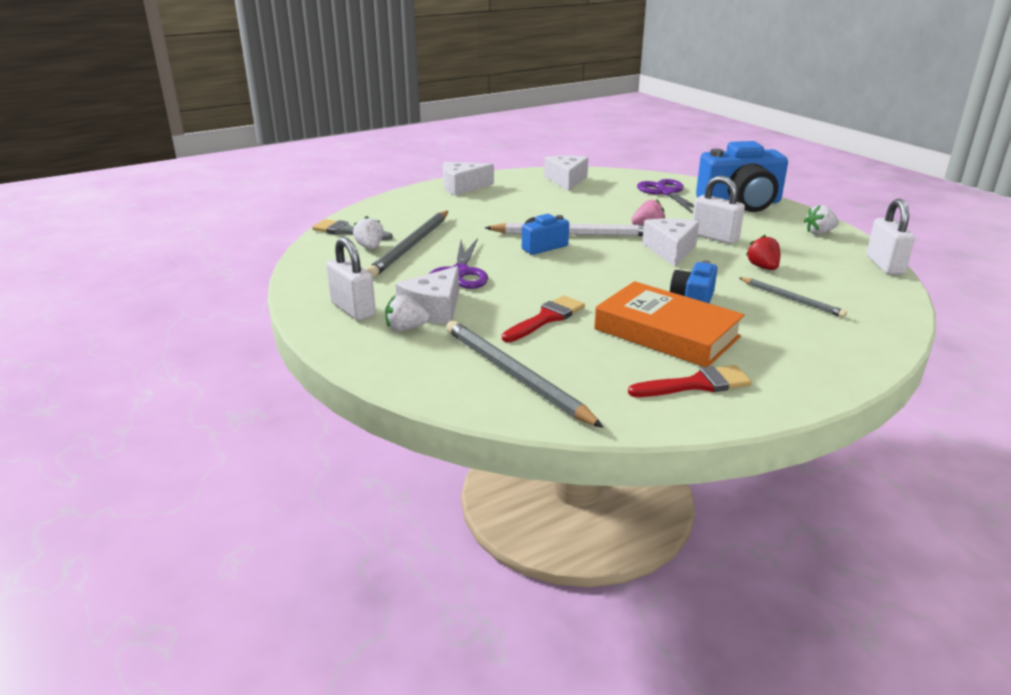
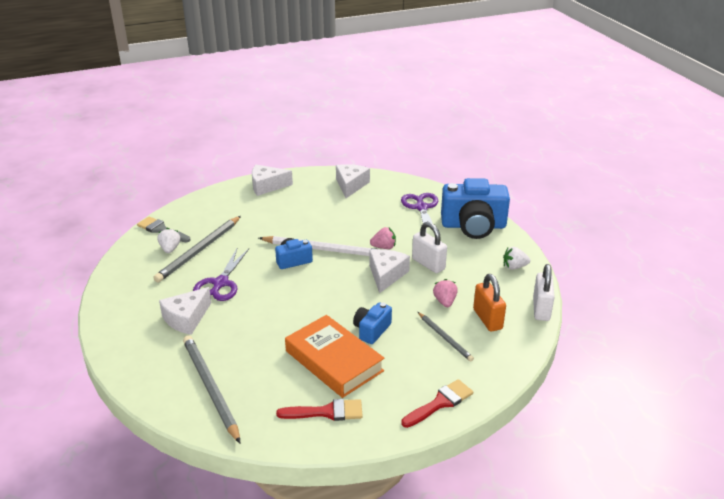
camera: 10 degrees right, 5 degrees up
white padlock [326,237,376,321] -> none
white strawberry [385,294,430,331] -> none
red brush [502,295,585,342] -> red brush moved to [401,379,473,428]
red strawberry [746,235,780,270] -> pink strawberry [433,279,458,307]
none -> orange padlock [473,274,506,332]

